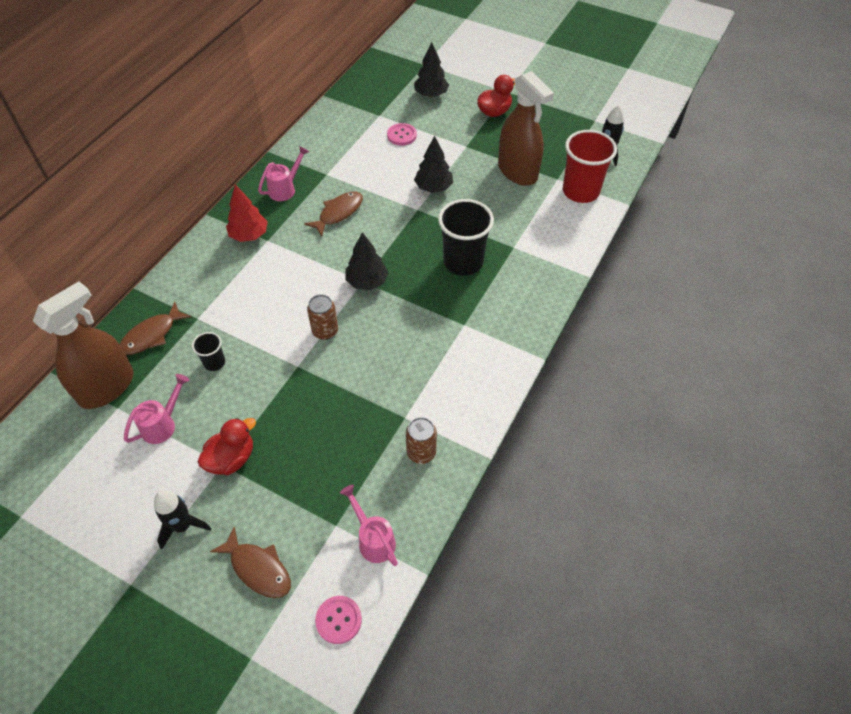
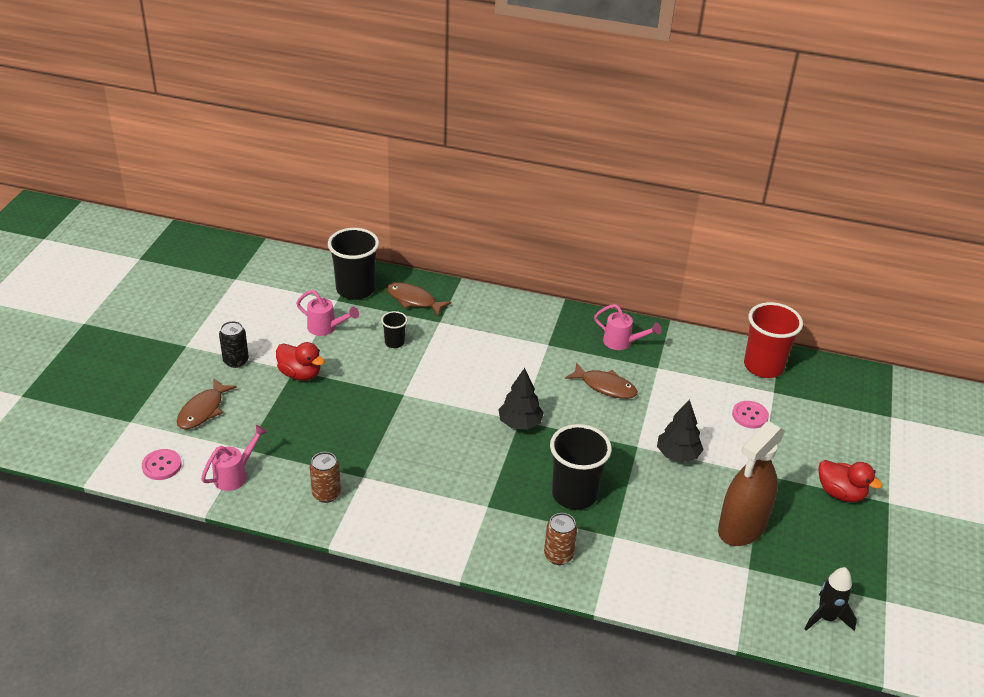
camera: 75 degrees right, 15 degrees down
brown spray bottle [33,281,134,409] -> black cup [328,228,379,300]
black rocket [154,491,212,549] -> black can [219,321,249,368]
red tree [226,185,268,242] -> none
brown can [307,294,338,340] -> brown can moved to [544,513,577,565]
black tree [414,42,449,97] -> none
red cup [563,130,617,203] -> red cup moved to [744,302,803,378]

